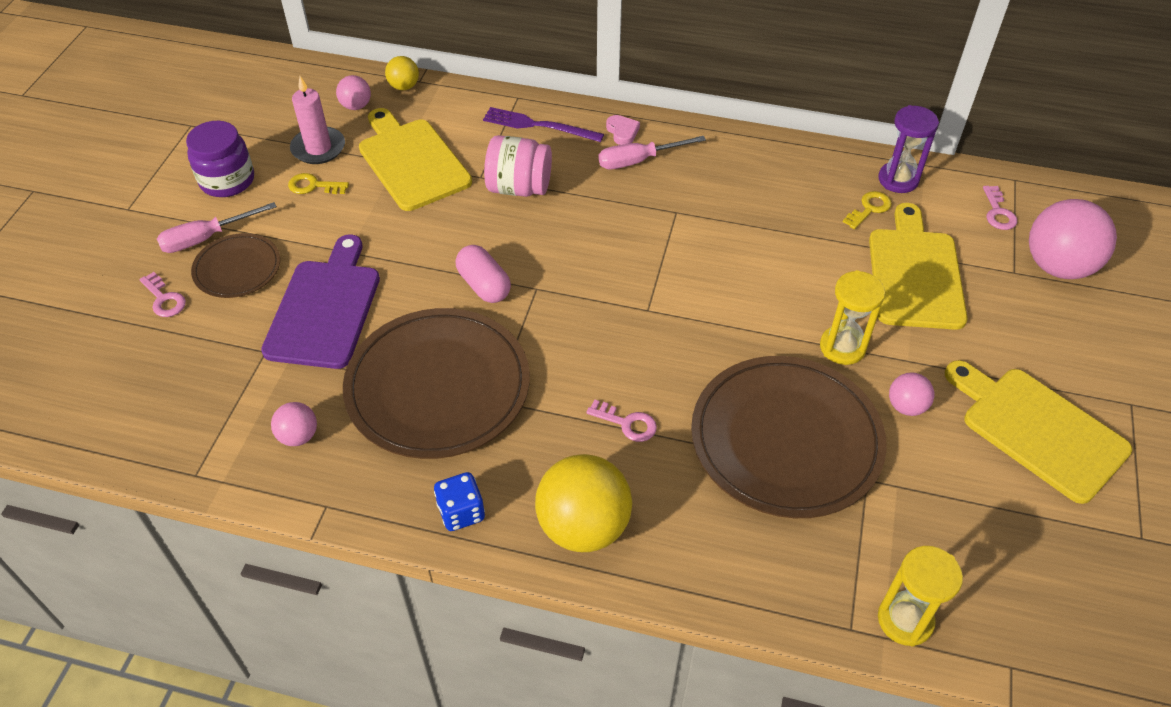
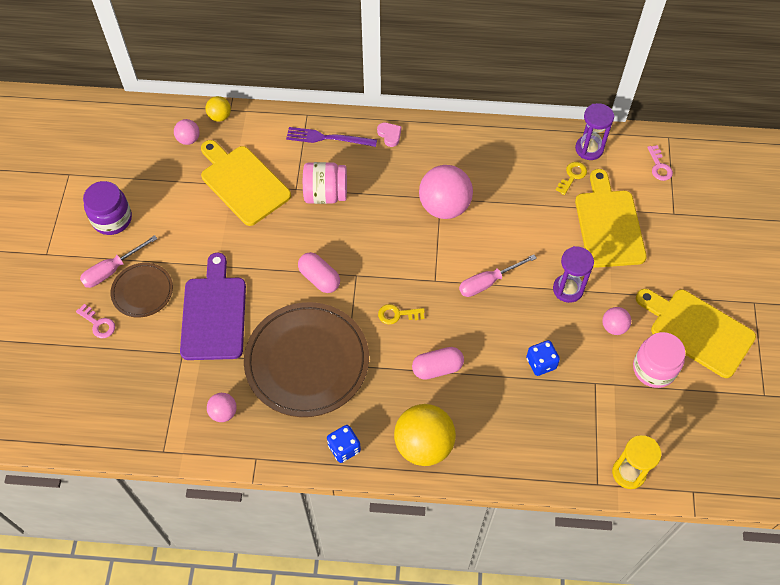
camera: 10 degrees left, 10 degrees up
yellow key [288,173,349,194] -> yellow key moved to [378,304,425,324]
pink candle [290,76,345,164] -> none
pink key [586,399,657,442] -> pink capsule [412,347,464,380]
pink screwdriver [598,136,706,169] -> pink screwdriver moved to [459,255,537,297]
brown plate [691,356,887,518] -> blue dice [526,340,560,376]
yellow hourglass [820,270,885,365] -> purple hourglass [553,246,594,303]
pink ball [1029,199,1117,279] -> pink ball moved to [419,165,473,219]
none -> pink jar [633,332,685,388]

